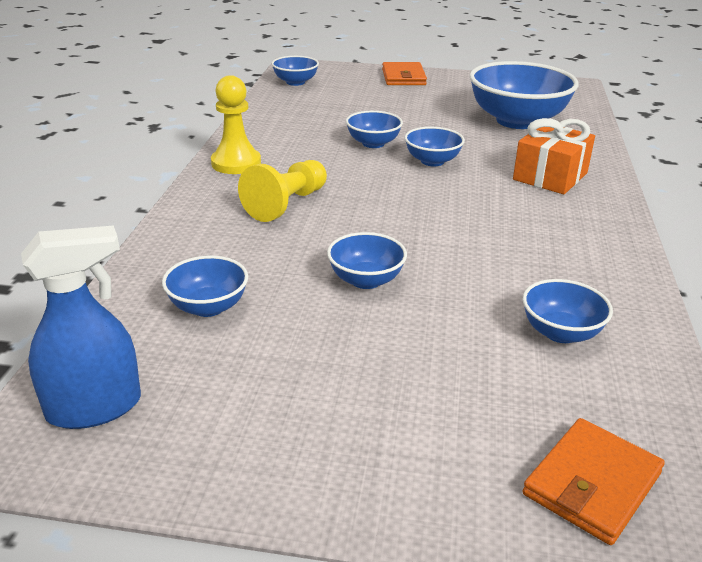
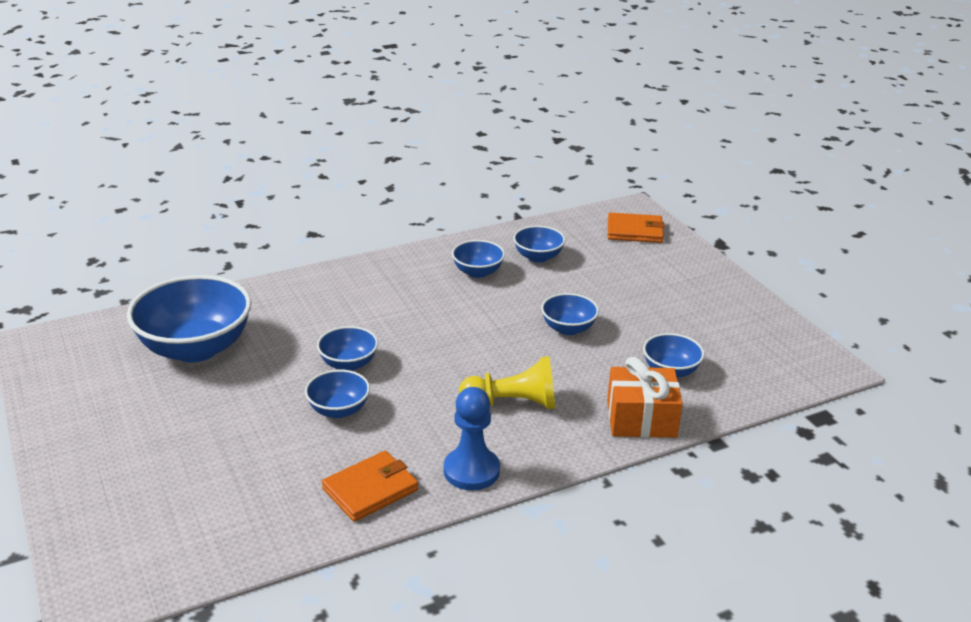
camera: 125 degrees left, 0 degrees up
blue spray bottle [21,226,141,429] -> none
yellow pawn [211,75,261,174] -> blue pawn [444,387,500,490]
blue bowl [271,56,319,86] -> blue bowl moved to [452,240,505,278]
orange wallet [382,62,427,85] -> orange wallet moved to [322,451,418,522]
orange gift [513,118,595,194] -> orange gift moved to [607,357,683,438]

